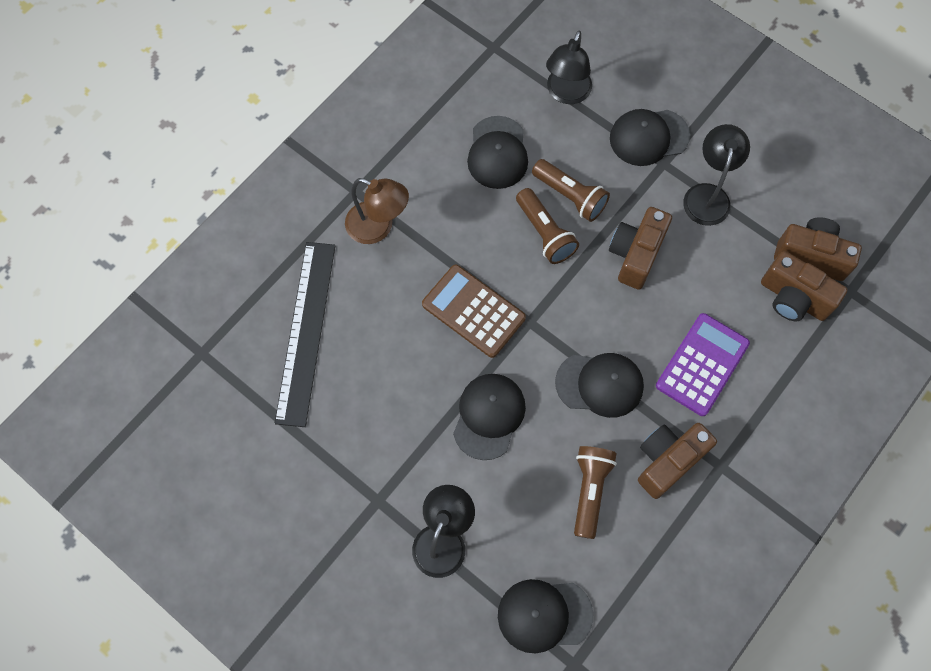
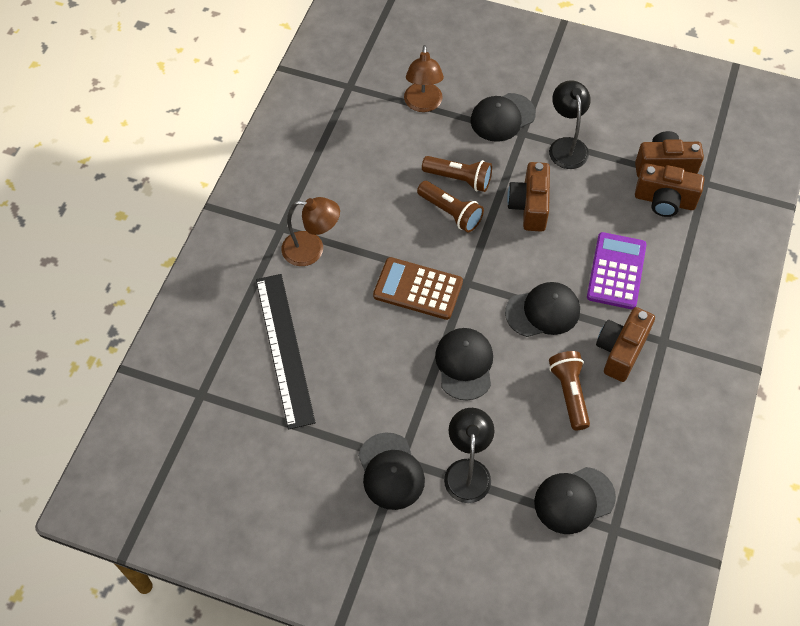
camera: 20 degrees left, 10 degrees down
black cap [467,116,528,189] -> black cap moved to [358,432,425,510]
black lamp [546,30,592,104] -> brown lamp [404,45,444,112]

